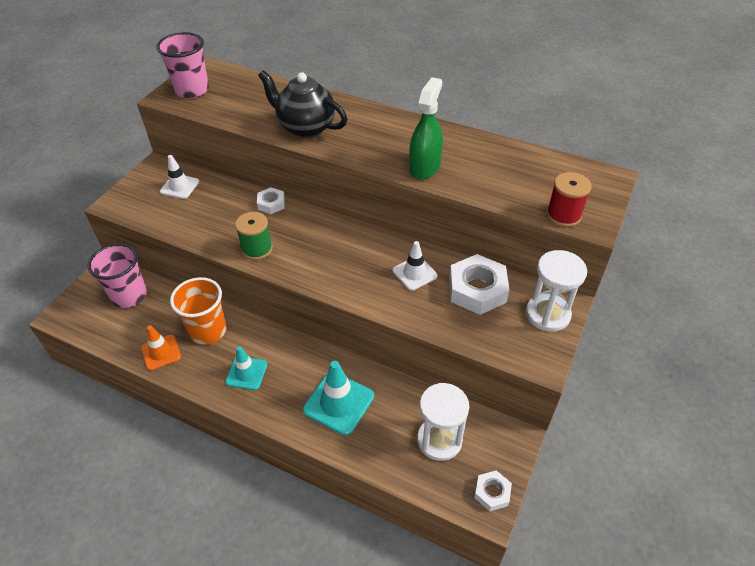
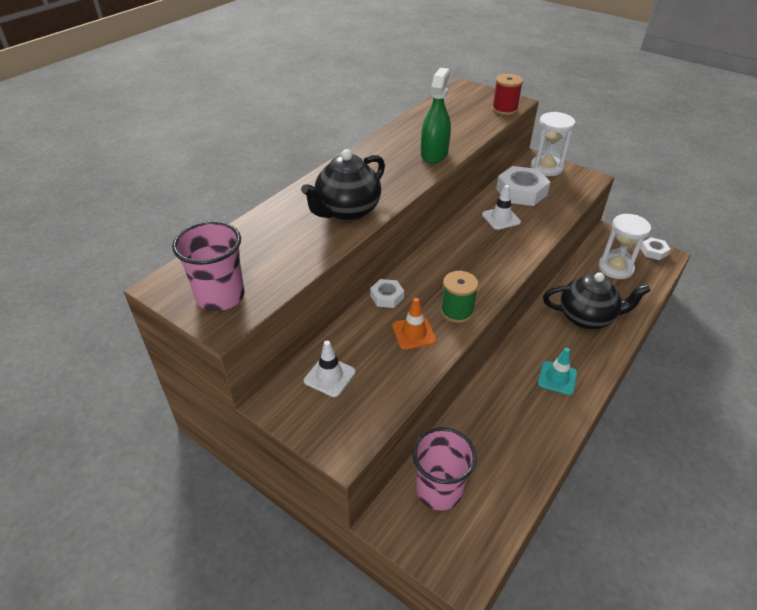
camera: 80 degrees left, 5 degrees down
orange traffic cone [141,325,181,370] -> orange traffic cone moved to [392,298,437,350]
orange cup [170,277,227,345] -> none
turquoise traffic cone [303,361,374,435] -> black teapot [543,272,651,329]
green spray bottle [409,77,443,180] -> green spray bottle turned 75 degrees clockwise [421,68,451,164]

